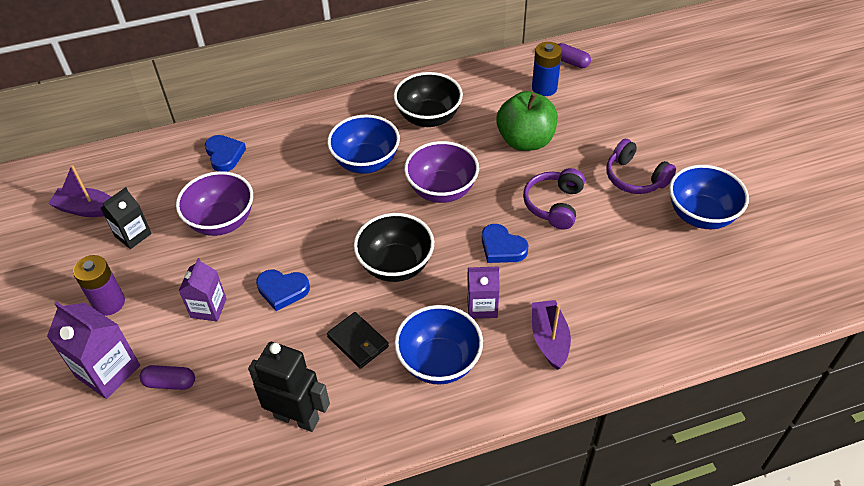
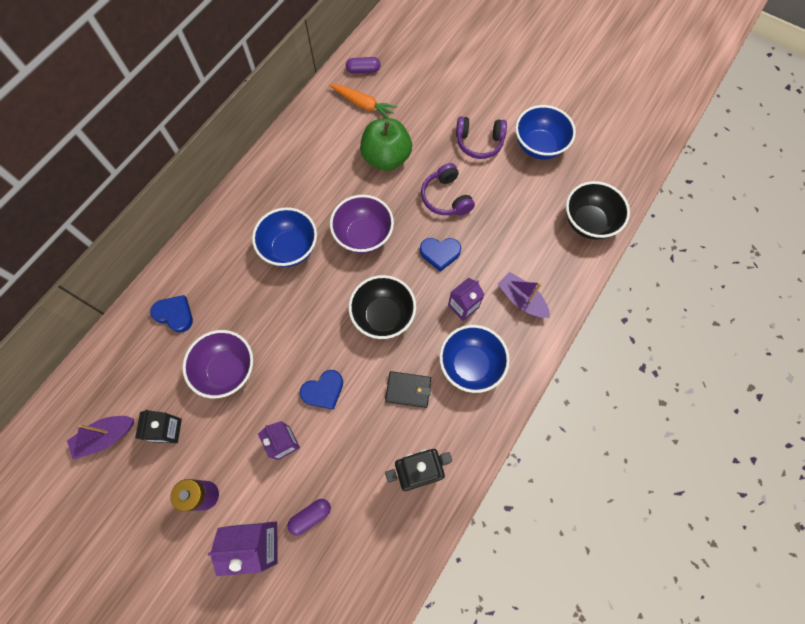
camera: 40 degrees left, 20 degrees up
black bowl [394,72,463,127] -> black bowl moved to [566,181,630,239]
blue battery [532,42,562,96] -> orange carrot [329,84,397,118]

